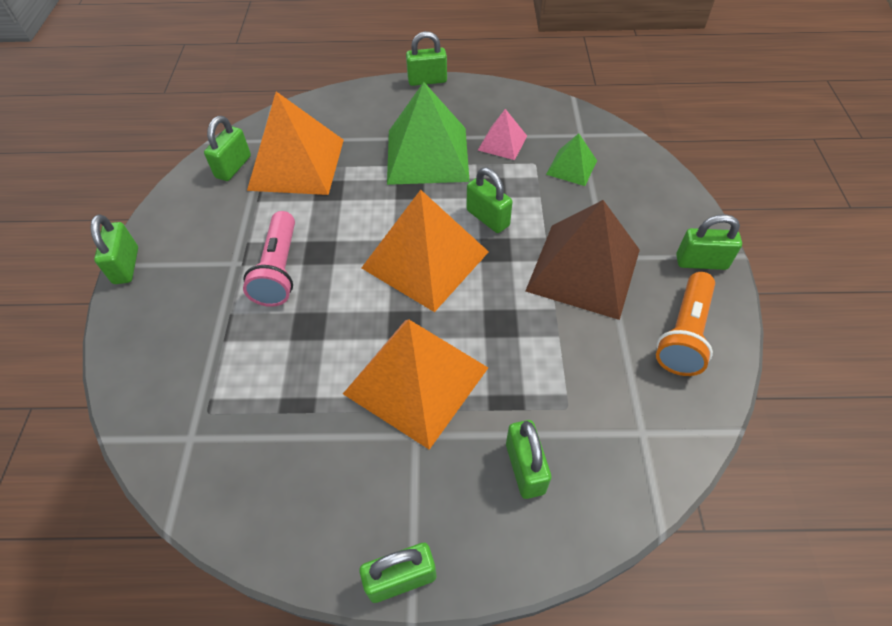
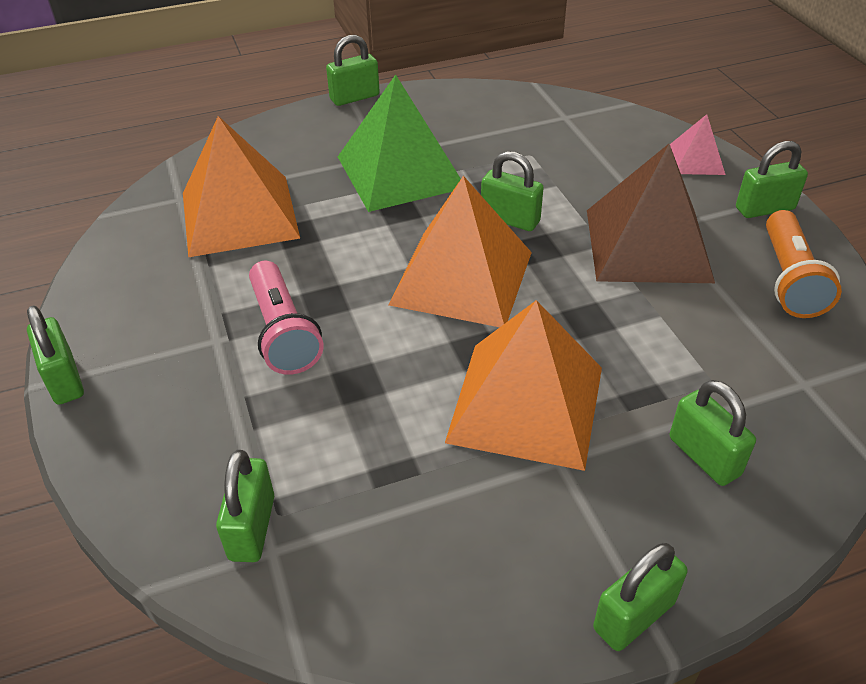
camera: 20 degrees left, 10 degrees down
green padlock [204,116,251,181] -> green padlock moved to [216,450,274,562]
pink pyramid [478,109,527,160] -> pink pyramid moved to [670,114,726,175]
green pyramid [546,133,597,186] -> none

